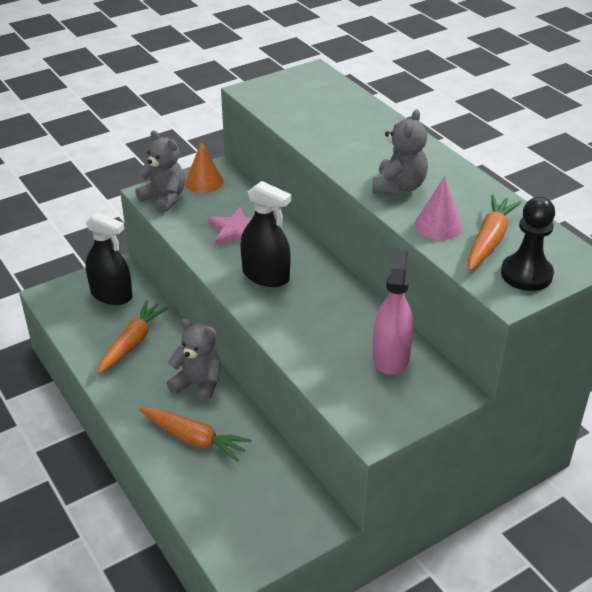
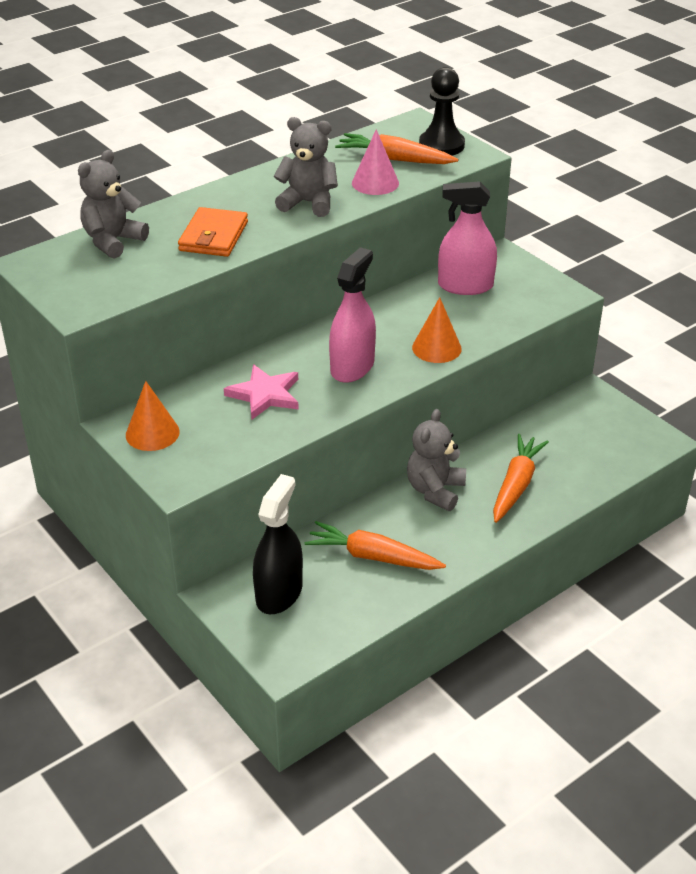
camera: 95 degrees left, 0 degrees up
grey teddy bear [135,131,185,213] -> grey teddy bear moved to [78,150,149,259]
black spray bottle [240,181,291,287] -> pink spray bottle [329,247,376,383]
none -> orange wallet [178,207,248,257]
none -> orange cone [412,297,462,363]

